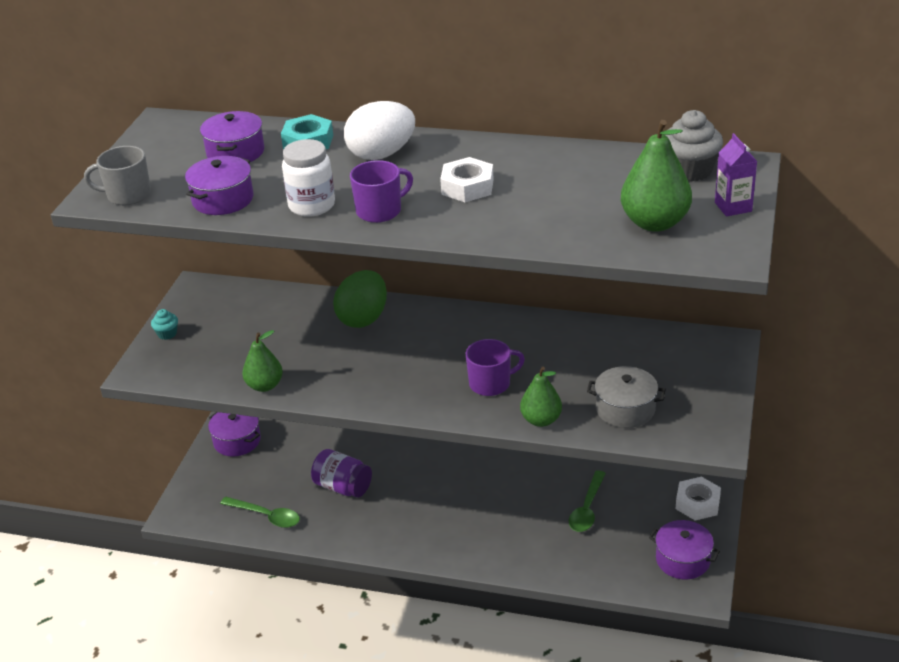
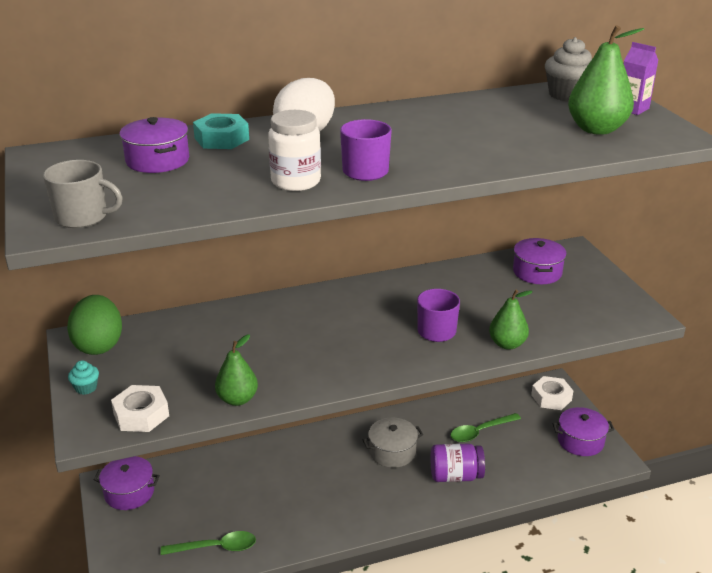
camera: 35 degrees left, 5 degrees down
grey mug [84,146,151,205] -> grey mug turned 135 degrees counterclockwise [43,160,123,228]
purple pot [185,156,253,215] -> purple pot moved to [513,238,567,284]
purple jar [311,449,372,498] -> purple jar moved to [430,444,485,482]
green egg [333,270,387,328] -> green egg moved to [67,295,122,355]
white nut [440,157,494,202] -> white nut moved to [111,385,169,432]
green spoon [569,470,606,532] -> green spoon turned 75 degrees clockwise [450,413,521,442]
grey pot [587,366,666,428] -> grey pot moved to [363,418,423,468]

